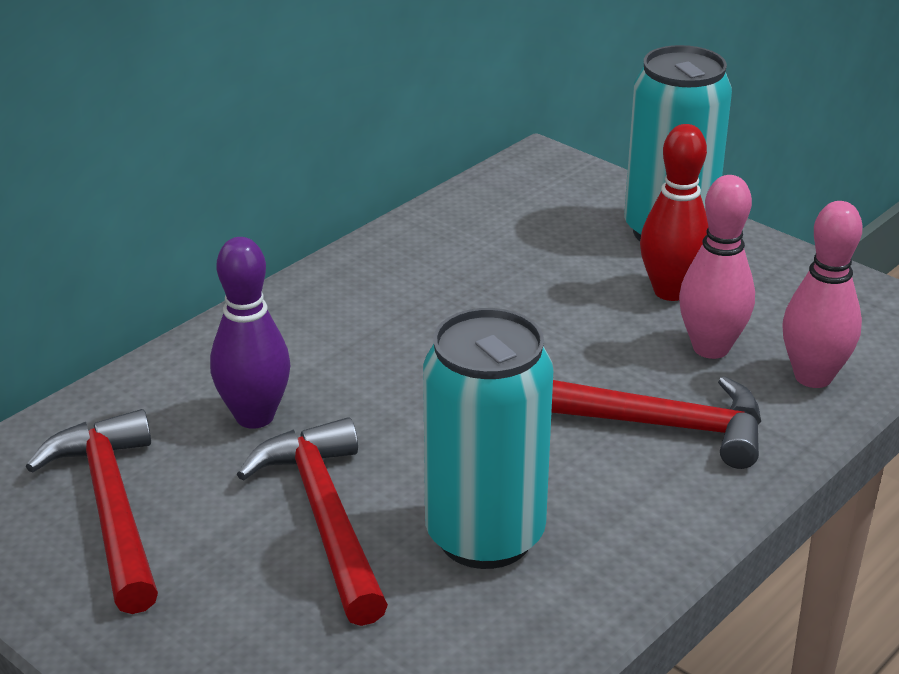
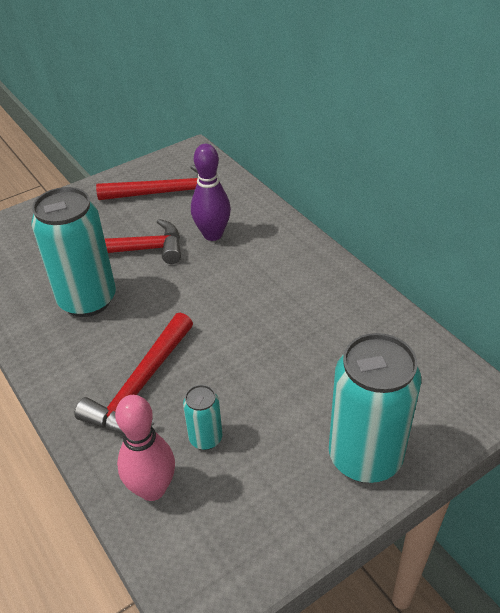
camera: 105 degrees right, 10 degrees up
red bowling pin [640,124,708,301] -> none
pink bowling pin [679,175,755,359] -> turquoise can [183,385,222,450]

